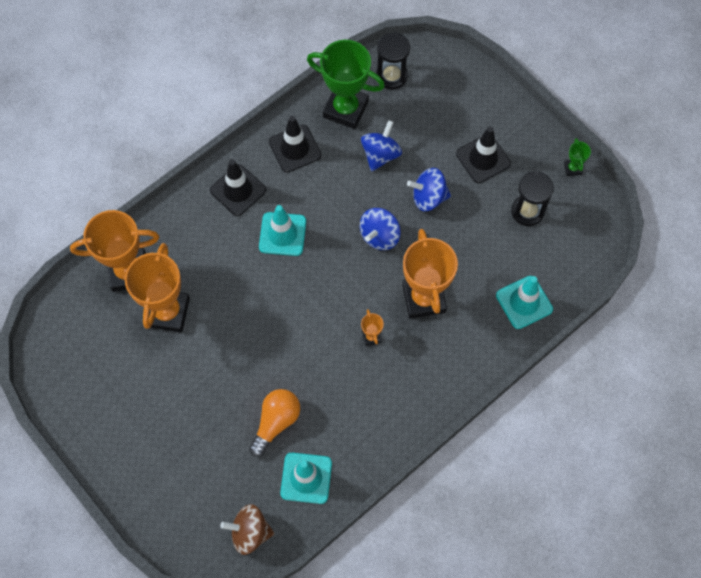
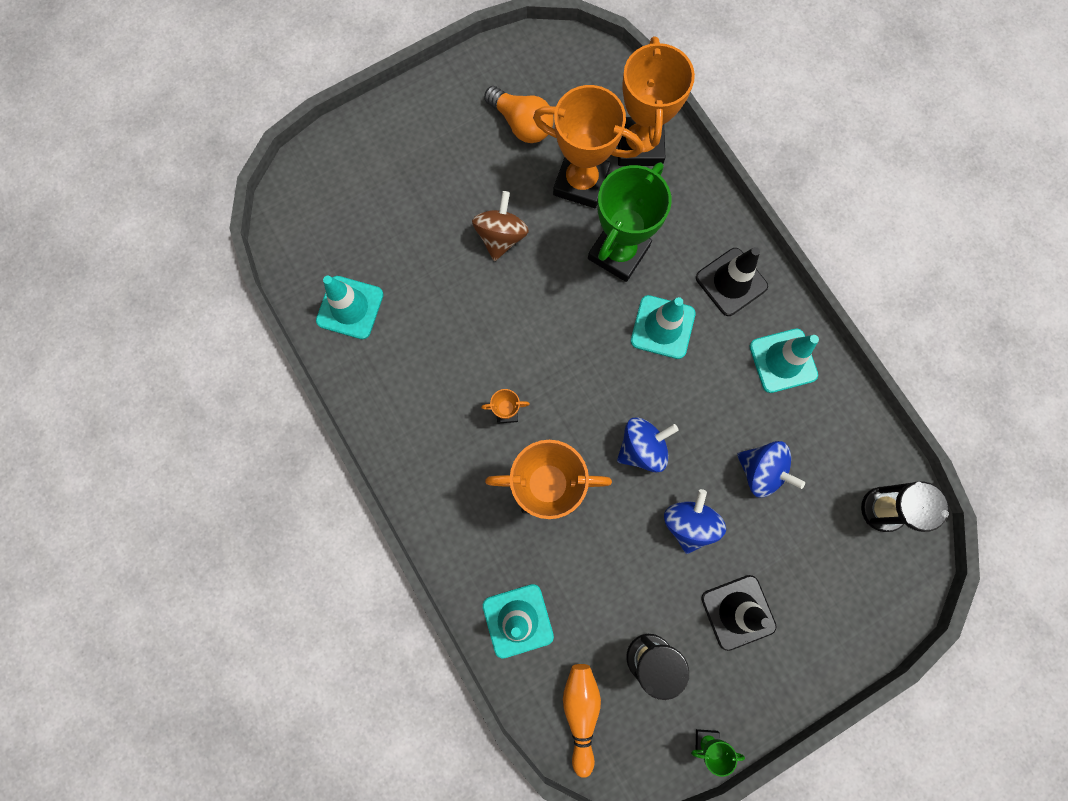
camera: 100 degrees right, 10 degrees up
brown spinning top [220,504,274,555] -> brown spinning top moved to [472,191,529,261]
orange light bulb [249,389,300,457] -> orange light bulb moved to [484,86,554,143]
black traffic cone [269,116,321,173] -> turquoise traffic cone [750,329,819,393]
green trophy [307,40,385,129] -> green trophy moved to [588,162,672,282]
blue spinning top [360,208,401,250] -> blue spinning top turned 105 degrees clockwise [617,417,678,472]
none -> orange bowling pin [563,664,601,778]

